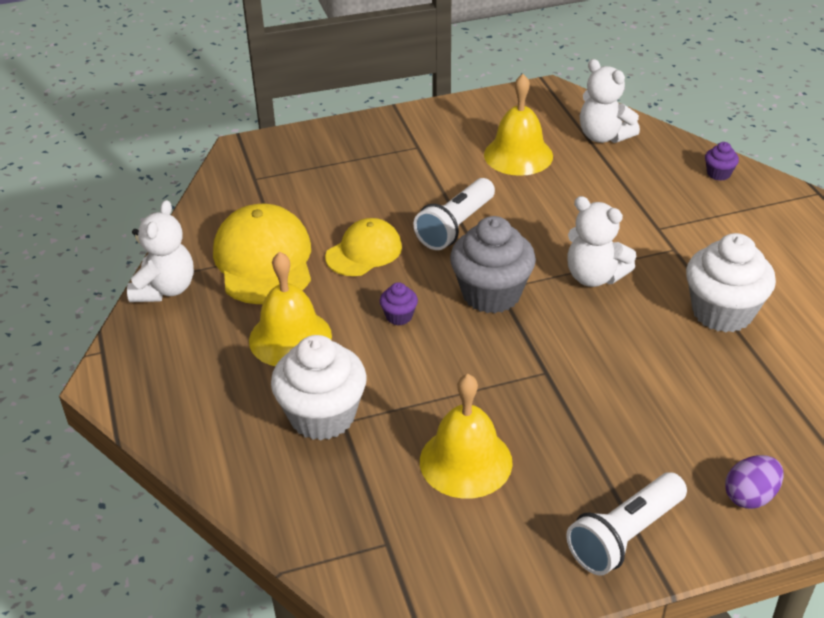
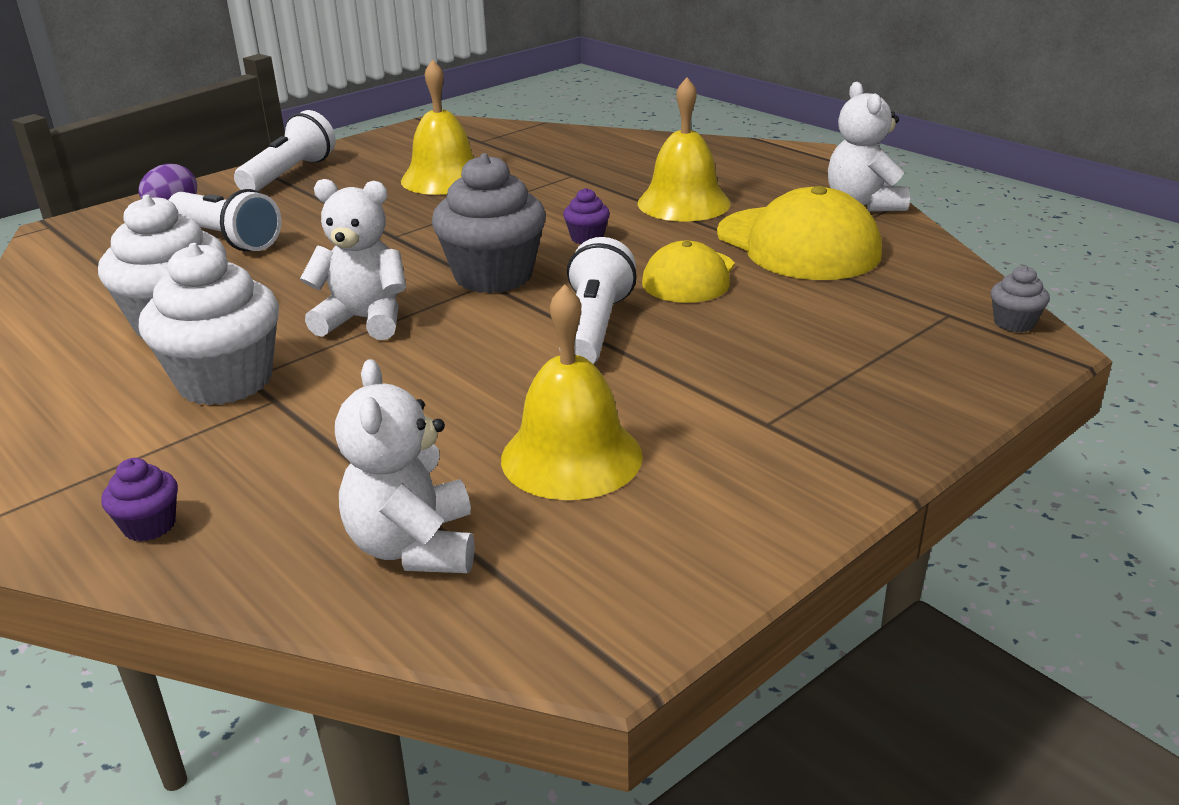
camera: 155 degrees right, 10 degrees down
white cupcake [271,335,367,440] -> white cupcake moved to [138,243,279,405]
white teddy bear [580,59,640,143] -> white teddy bear turned 120 degrees counterclockwise [335,359,474,573]
none -> white flashlight [169,189,281,251]
none -> grey cupcake [991,266,1050,332]

